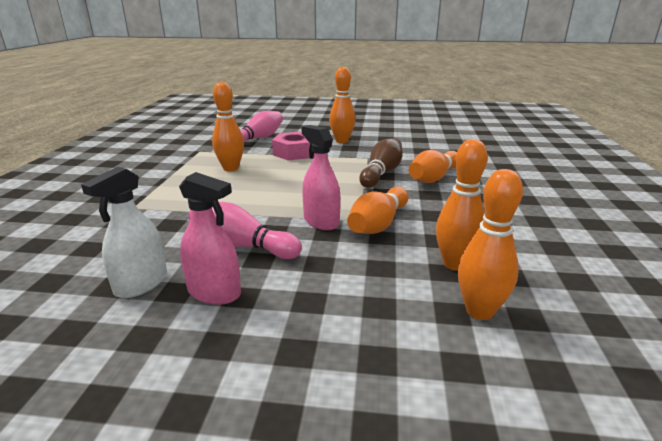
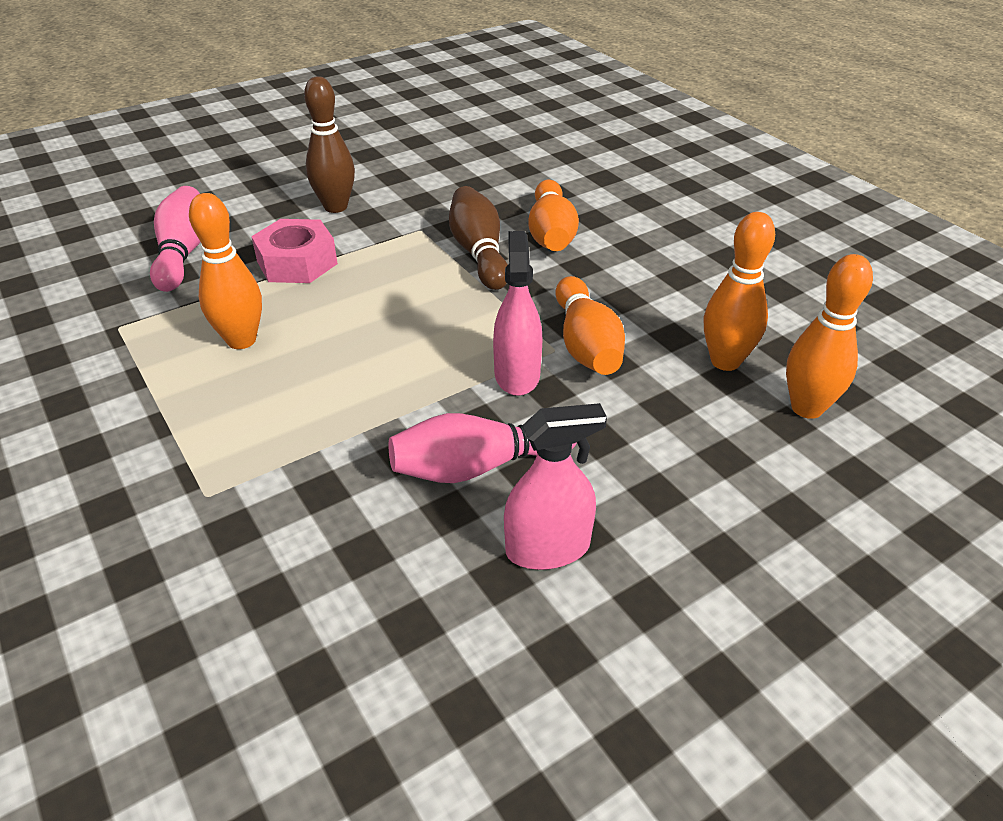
camera: 40 degrees left, 15 degrees up
white spray bottle [81,167,167,298] -> none
pink spray bottle [301,125,341,230] -> pink spray bottle turned 75 degrees clockwise [493,231,542,396]
orange bowling pin [329,67,356,143] -> brown bowling pin [304,76,355,213]

